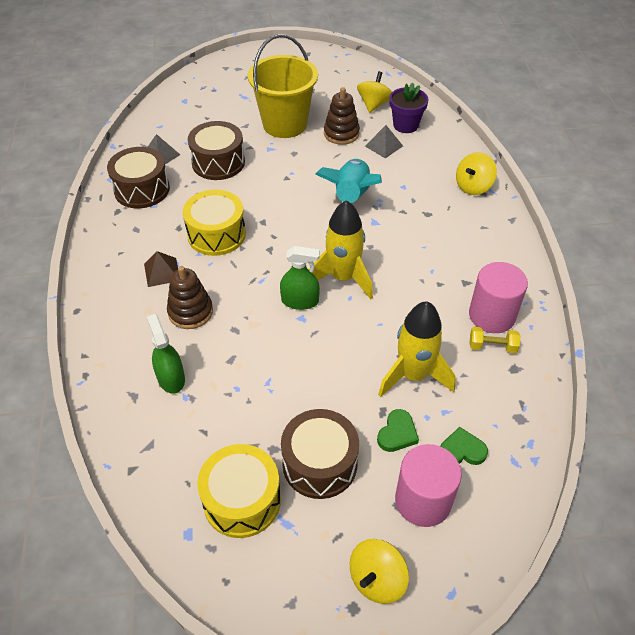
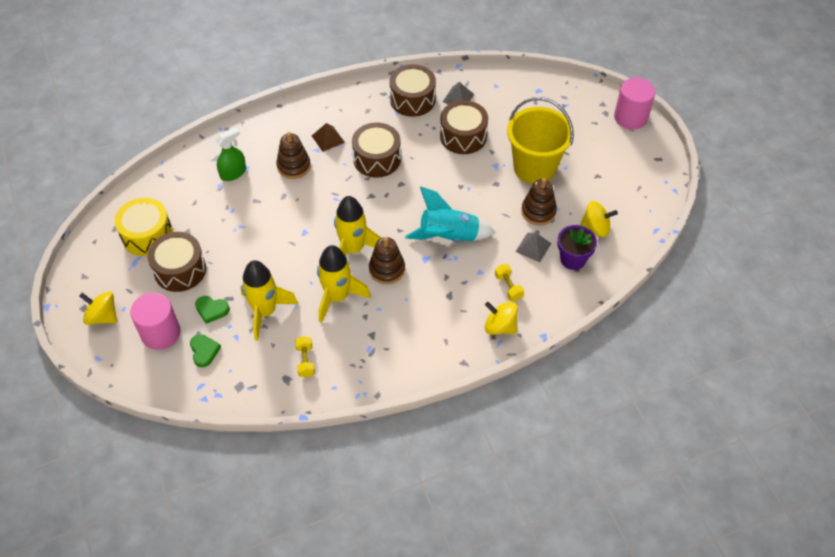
camera: 75 degrees right, 5 degrees up
yellow drum [183,189,246,256] -> brown drum [352,122,401,178]
green spray bottle [280,246,320,310] -> none
pink cylinder [469,262,528,333] -> pink cylinder moved to [614,78,655,130]
none -> yellow rocket [317,245,371,323]
none -> brown stacking toy [369,237,405,284]
none -> yellow dumbbell [495,264,524,301]

